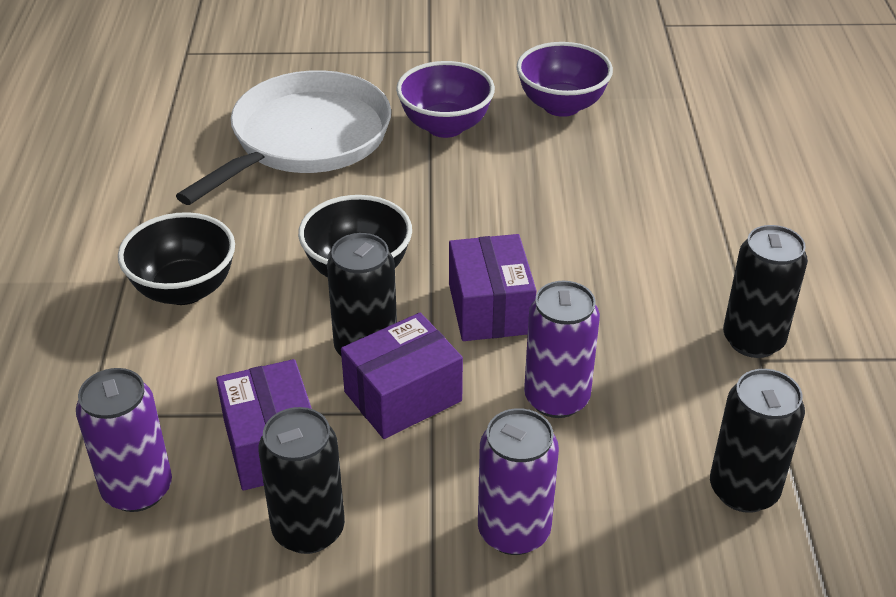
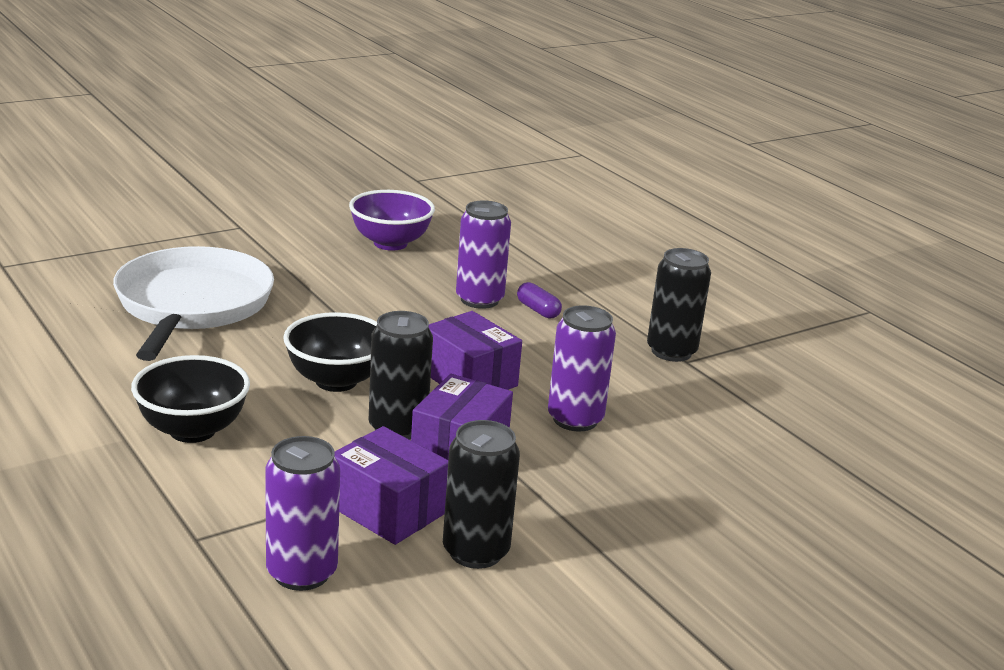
camera: 35 degrees left, 15 degrees down
purple bowl [396,61,495,138] -> none
purple can [478,408,559,555] -> purple can moved to [456,200,511,309]
black can [710,369,805,513] -> none
none -> purple capsule [517,282,562,319]

